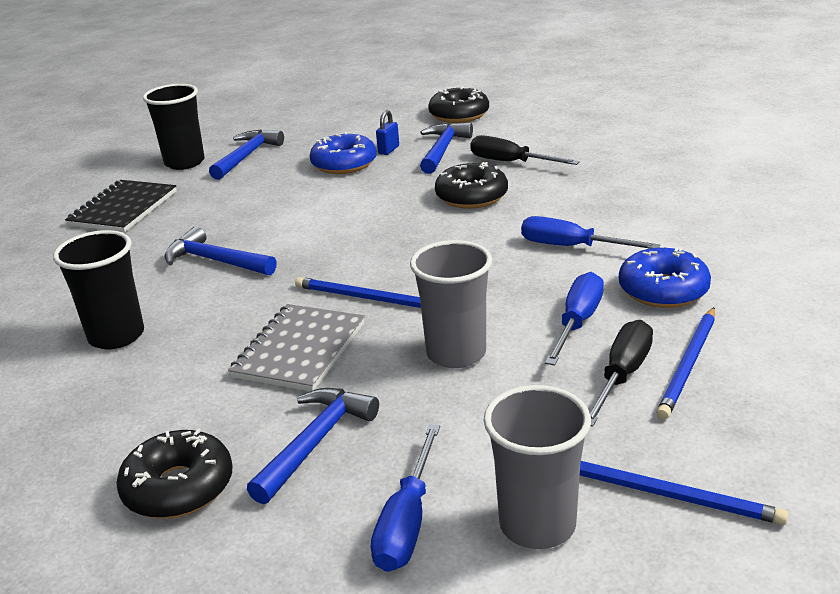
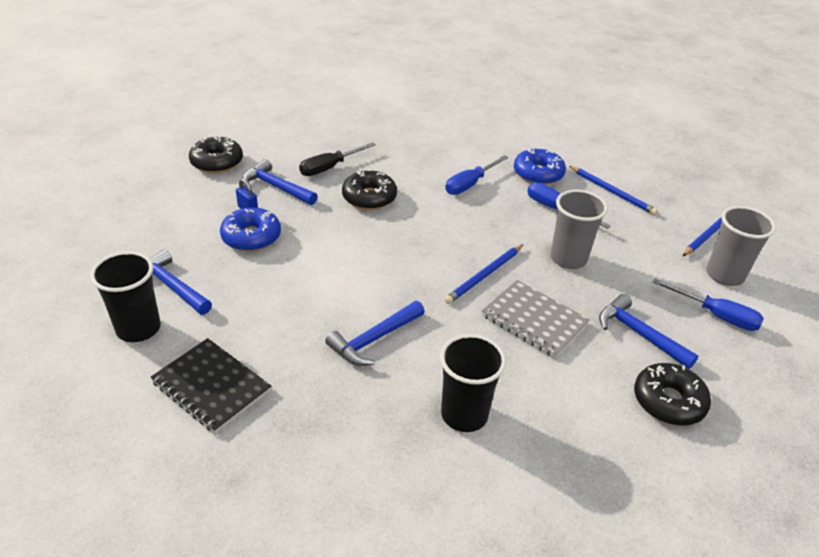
camera: 75 degrees left, 10 degrees up
black screwdriver [590,320,653,427] -> none

